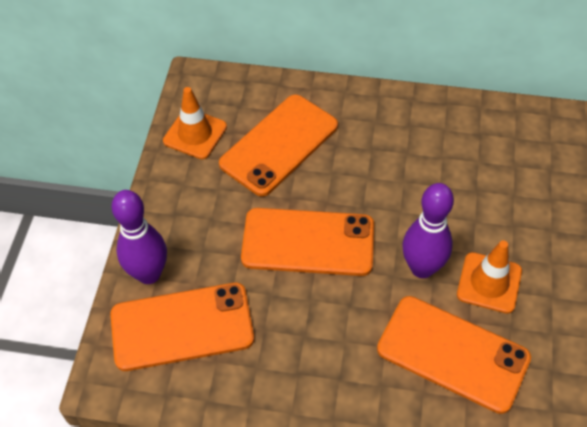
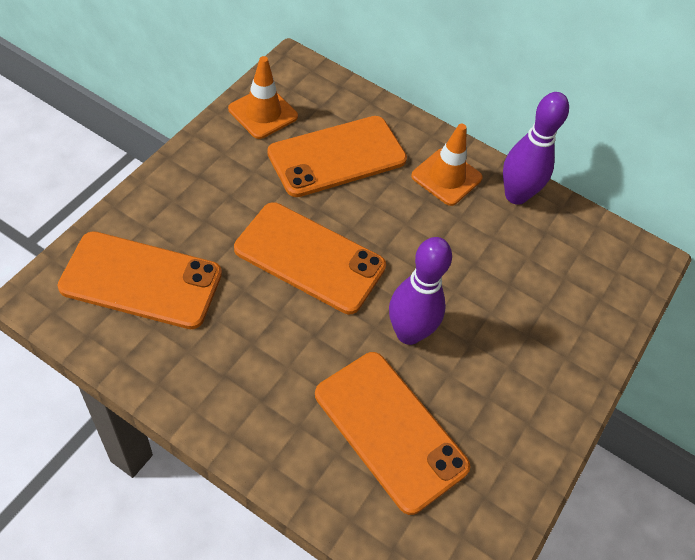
camera: 15 degrees right, 0 degrees up
purple bowling pin [111,190,167,284] -> purple bowling pin moved to [503,92,569,205]
orange traffic cone [457,240,522,314] -> orange traffic cone moved to [411,124,483,206]

